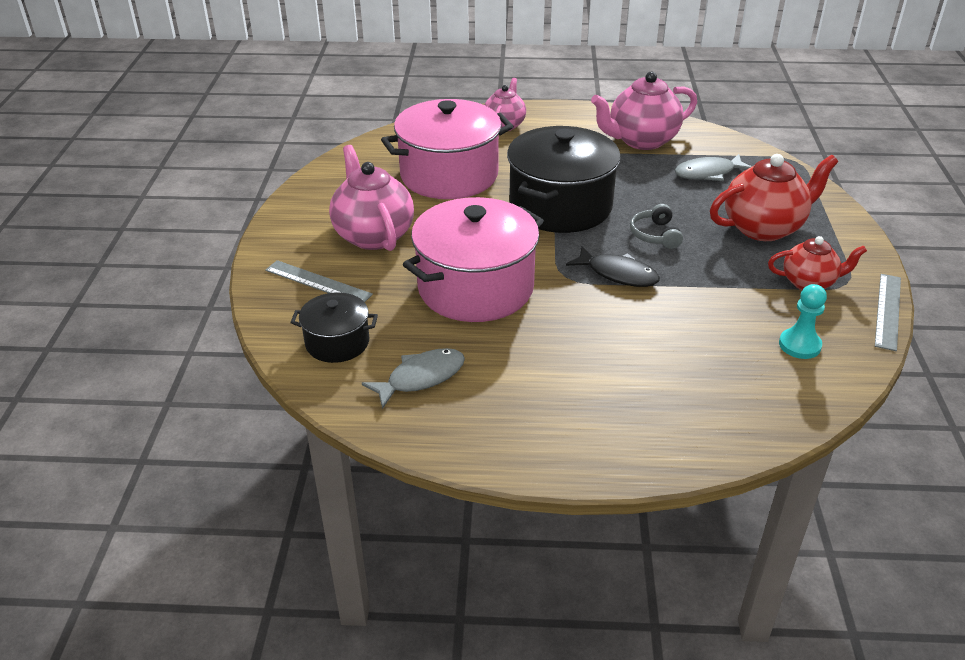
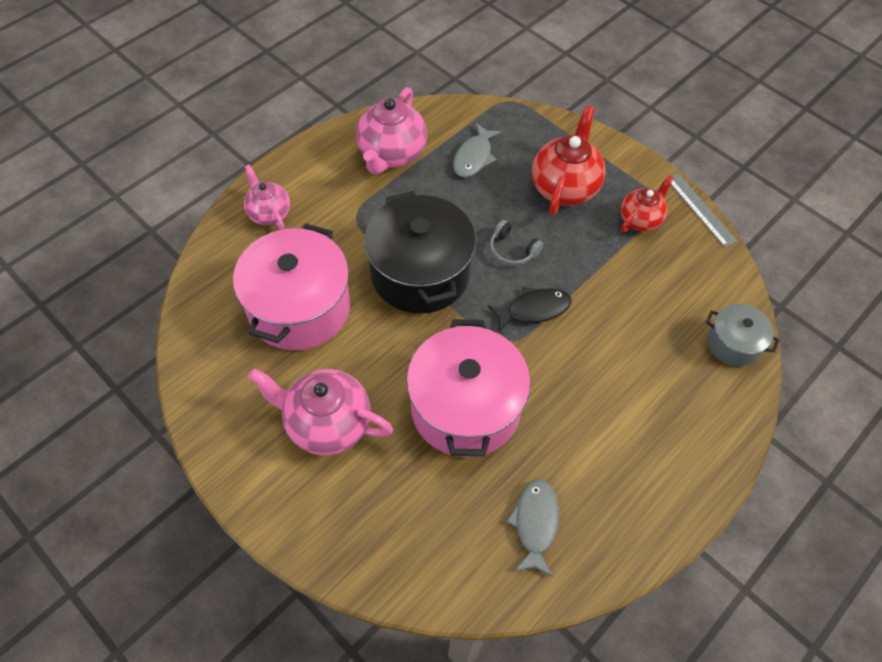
camera: 50 degrees left, 20 degrees up
grey ruler [265,260,373,302] -> none
black pot [290,292,378,363] -> none
turquoise pawn [779,284,827,359] -> none
none -> grey pot [706,304,779,366]

